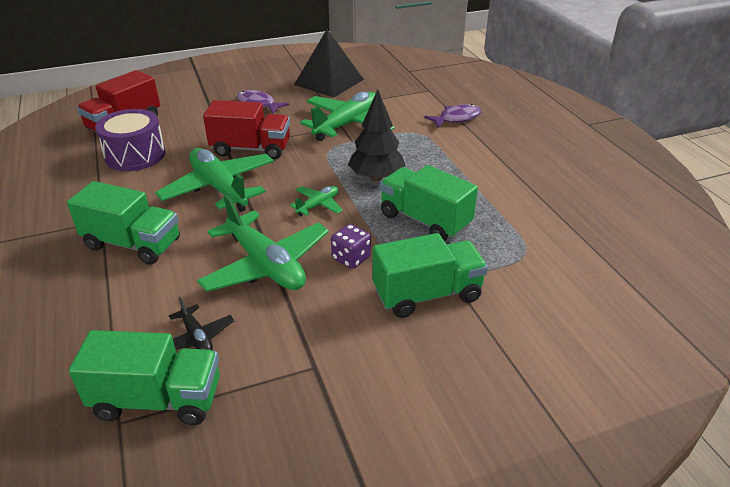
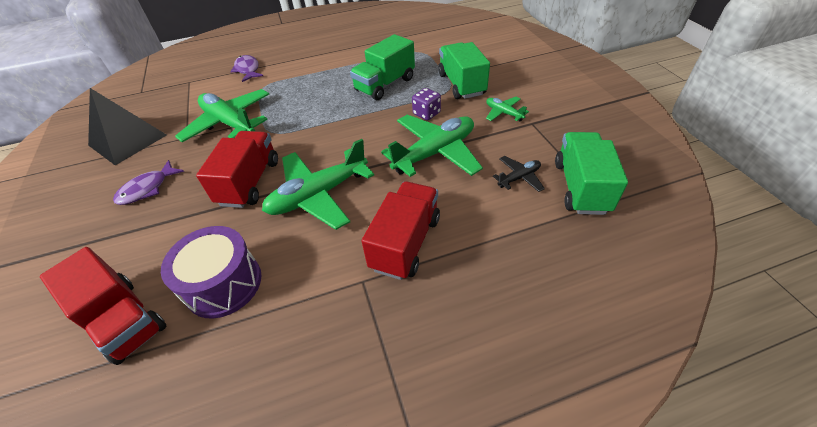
camera: 85 degrees left, 10 degrees up
green truck [67,181,180,265] -> red truck [361,181,440,280]
green plane [290,186,343,216] -> green plane moved to [486,97,529,121]
black tree [348,90,406,181] -> none

